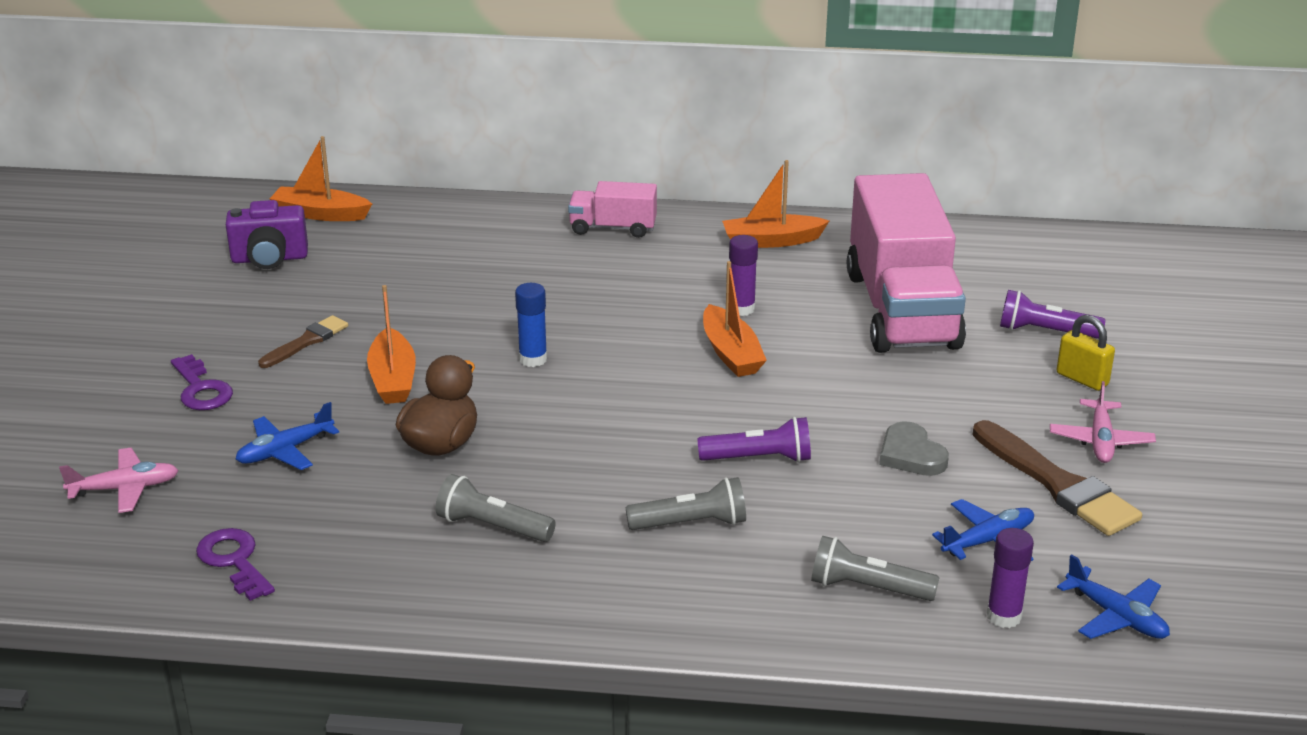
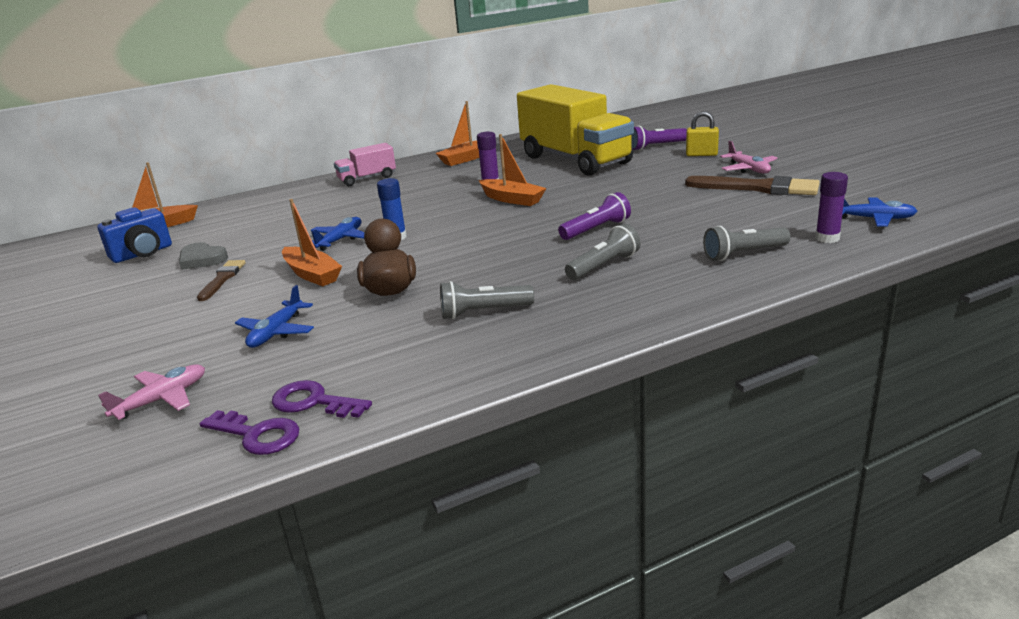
camera: 30 degrees left, 5 degrees down
purple key [171,354,233,410] -> purple key moved to [200,410,299,455]
purple camera [226,200,308,269] -> blue camera [98,207,172,263]
pink truck [847,173,966,353] -> yellow truck [517,84,634,176]
grey heart [879,421,949,476] -> grey heart moved to [179,242,228,270]
blue plane [932,499,1034,561] -> blue plane moved to [311,217,365,251]

